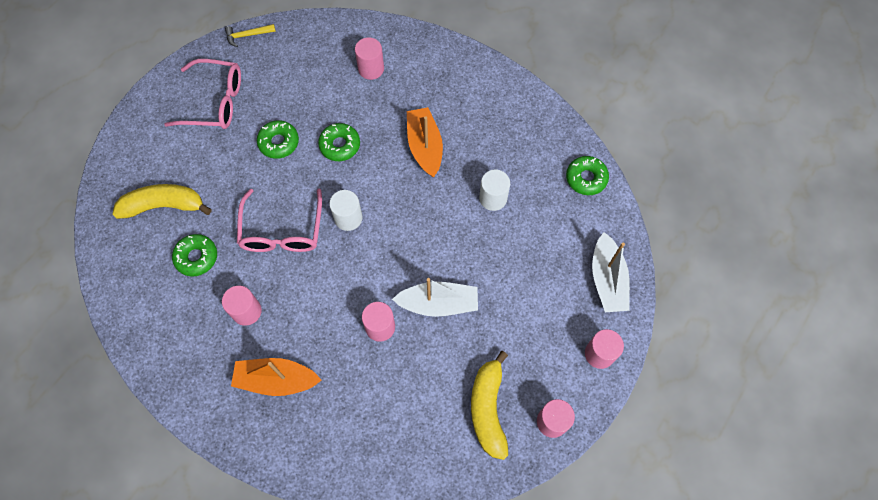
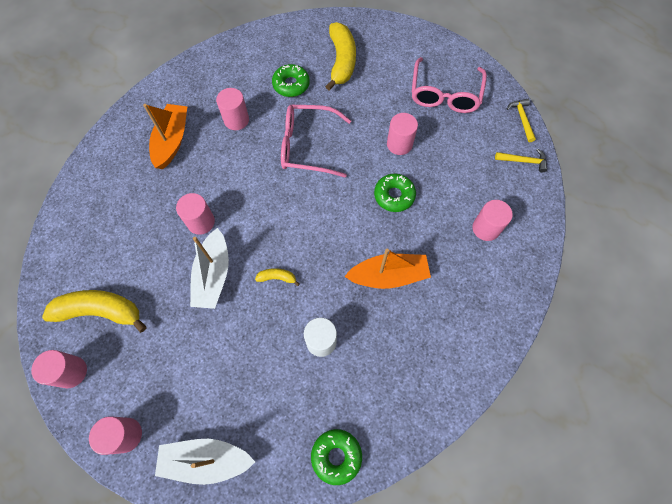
camera: 95 degrees right, 0 degrees up
green donut [257,121,299,159] -> pink cylinder [387,113,418,155]
white cylinder [329,190,363,231] -> none
none -> yellow banana [255,268,300,286]
none -> yellow hammer [495,149,547,172]

